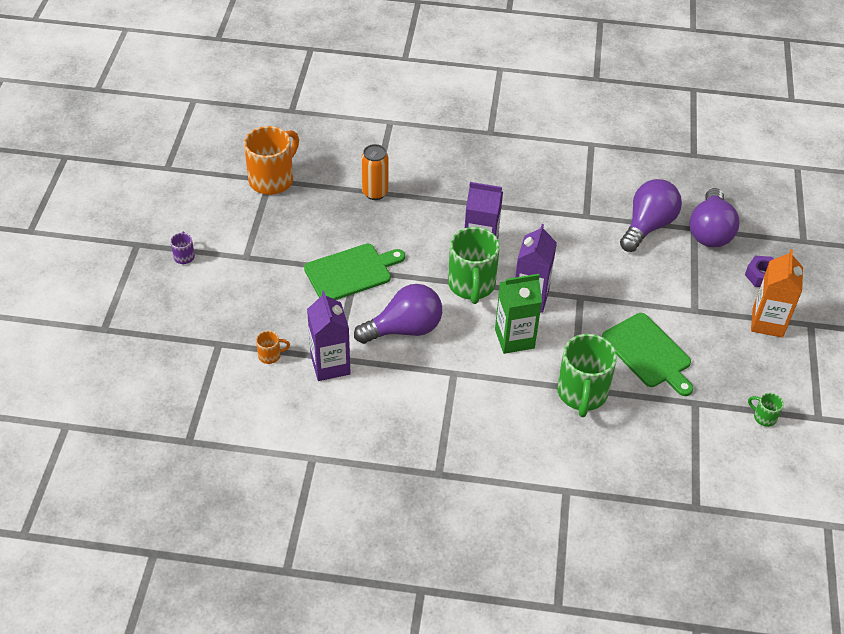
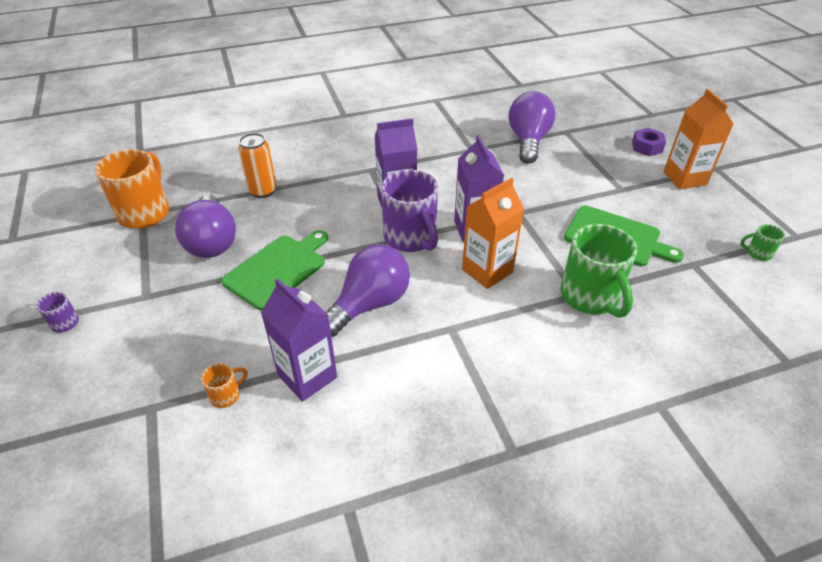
camera: 25 degrees left, 5 degrees down
green mug [448,227,500,304] -> purple mug [381,170,438,252]
green carton [495,274,542,354] -> orange carton [462,178,524,289]
purple light bulb [690,188,739,248] -> purple light bulb moved to [175,195,236,258]

